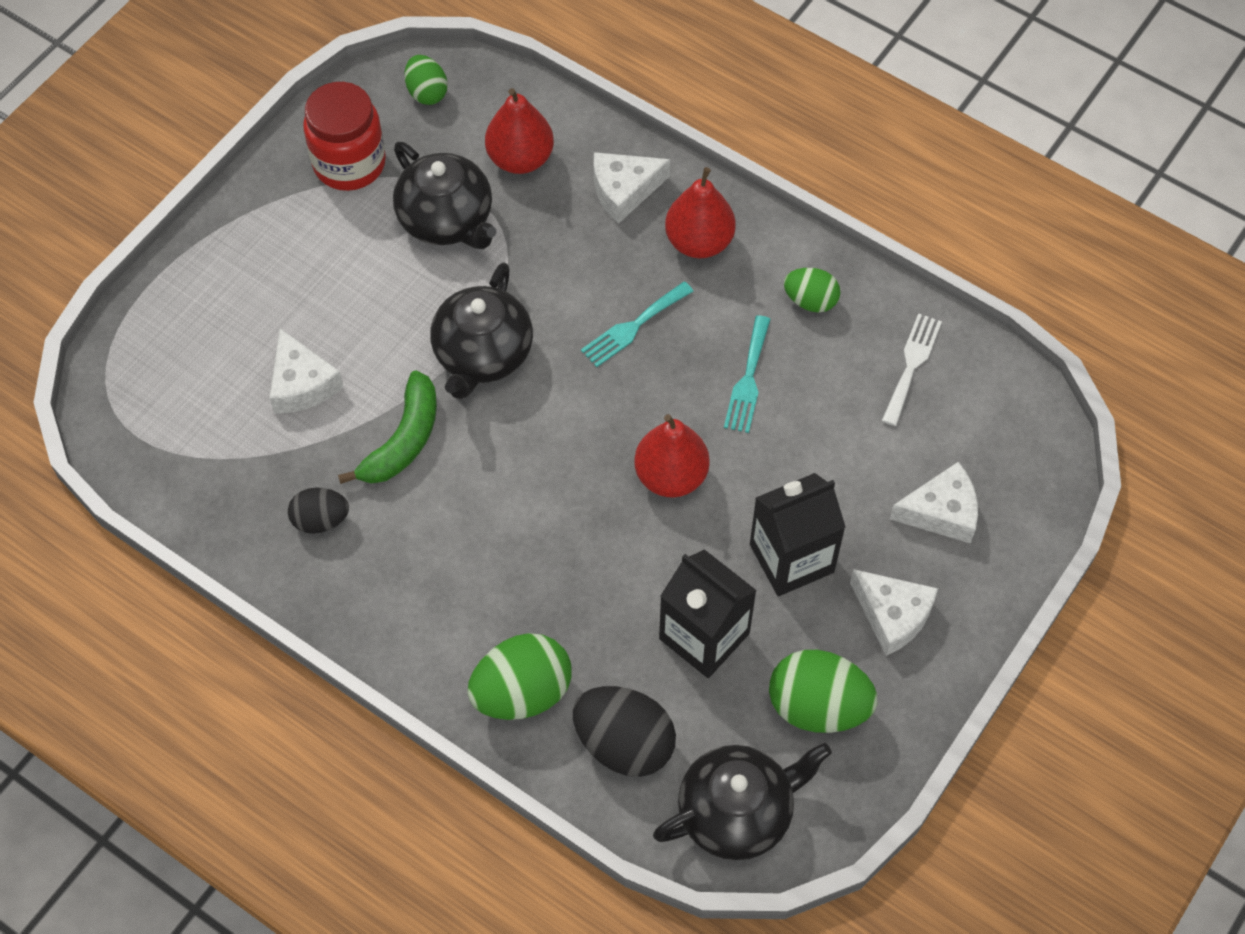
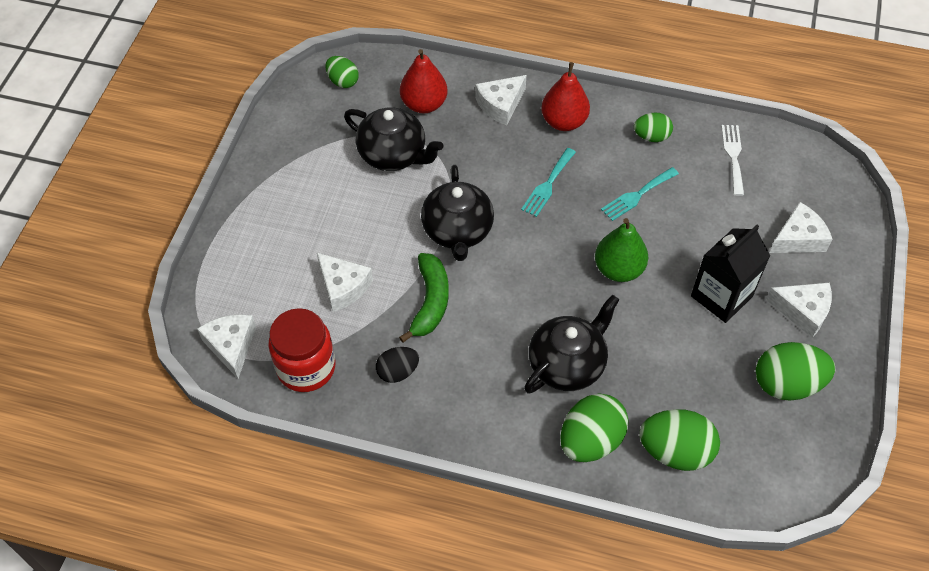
camera: 20 degrees left, 5 degrees down
red jar [303,82,386,191] -> red jar moved to [268,308,335,392]
black egg [573,686,676,777] -> green egg [639,409,720,471]
red pear [634,414,710,497] -> green pear [595,218,648,282]
black teapot [653,743,832,860] -> black teapot moved to [524,295,619,394]
black carton [659,549,757,678] -> none
turquoise fork [724,315,771,433] -> turquoise fork turned 60 degrees clockwise [601,167,679,221]
none -> white cheese [197,314,256,379]

